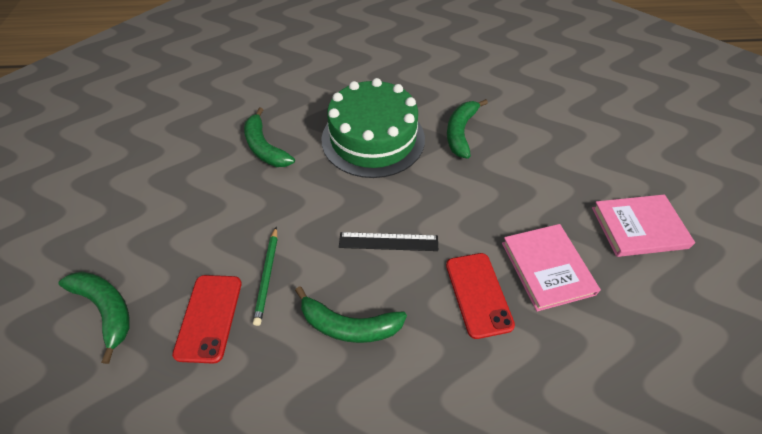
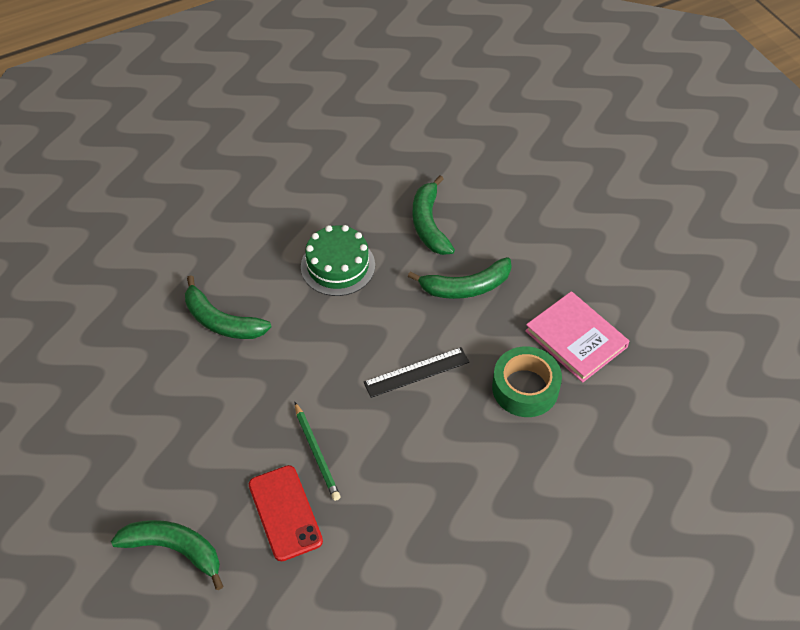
camera: 25 degrees left, 0 degrees up
green banana [295,286,407,343] -> green banana moved to [408,257,512,299]
green cake [321,78,425,178] -> green cake [301,225,375,296], size x0.60
red phone [446,253,515,339] -> green tape [492,346,562,417]
pink book [592,194,695,257] -> none

